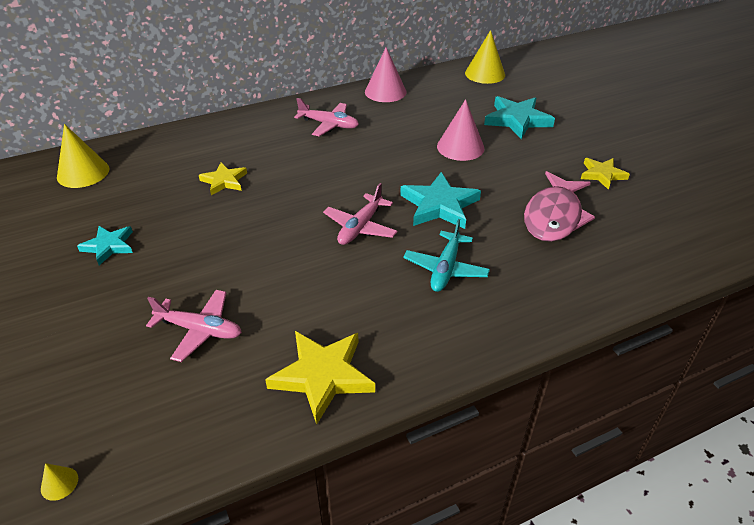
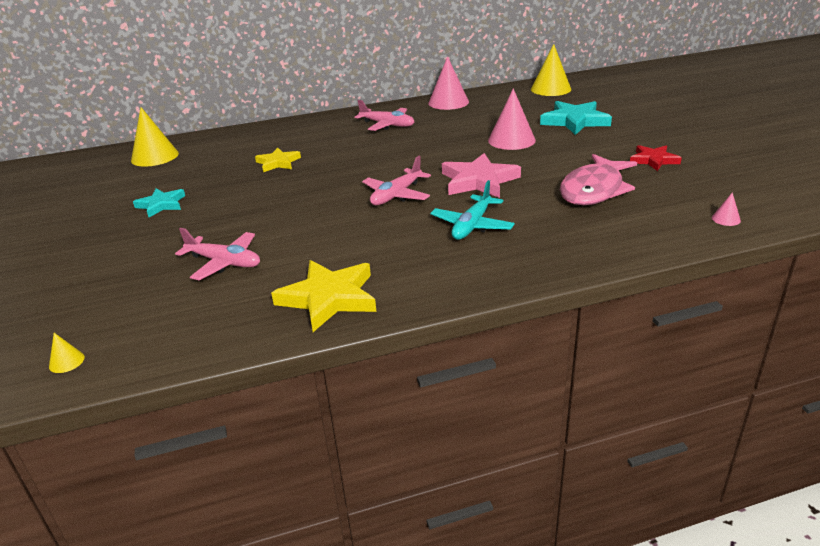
camera: 10 degrees right, 10 degrees down
turquoise star [400,172,481,229] -> pink star [442,153,521,198]
yellow star [581,158,630,190] -> red star [630,145,682,171]
none -> pink cone [712,192,741,226]

